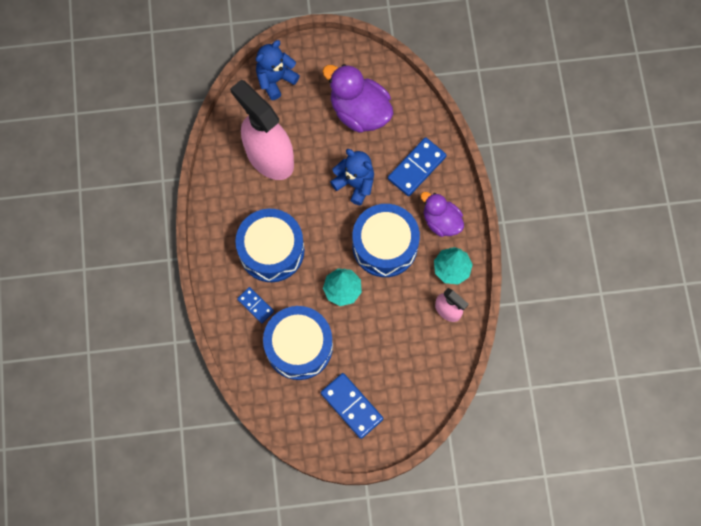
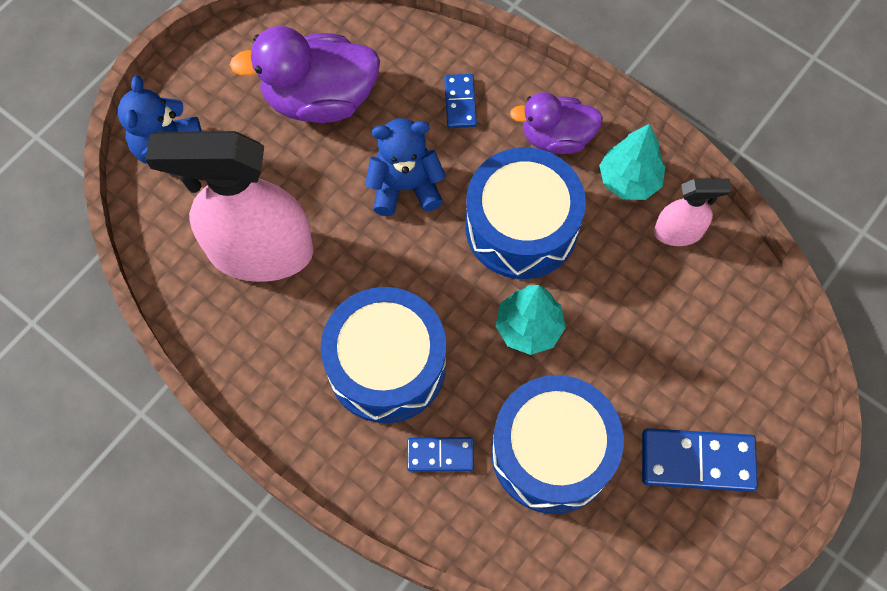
camera: 45 degrees left, 5 degrees down
blue domino [388,137,447,196] -> blue domino [444,74,477,128], size x0.59

